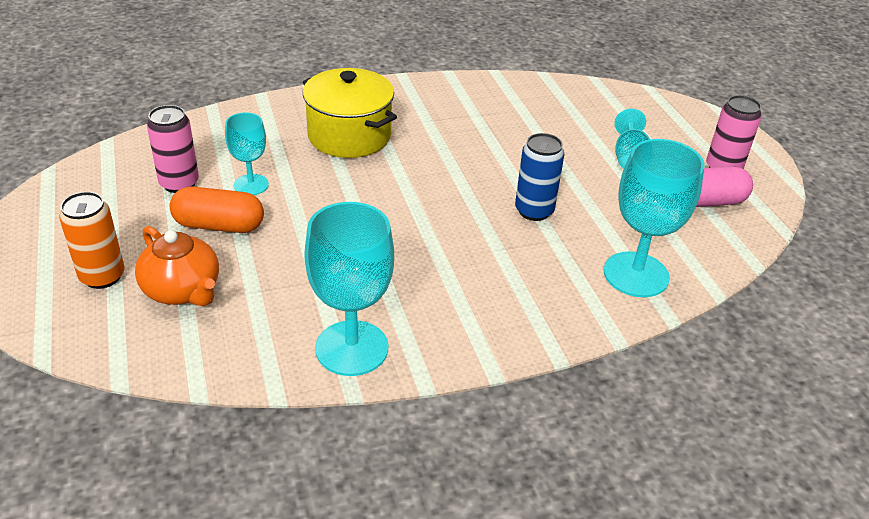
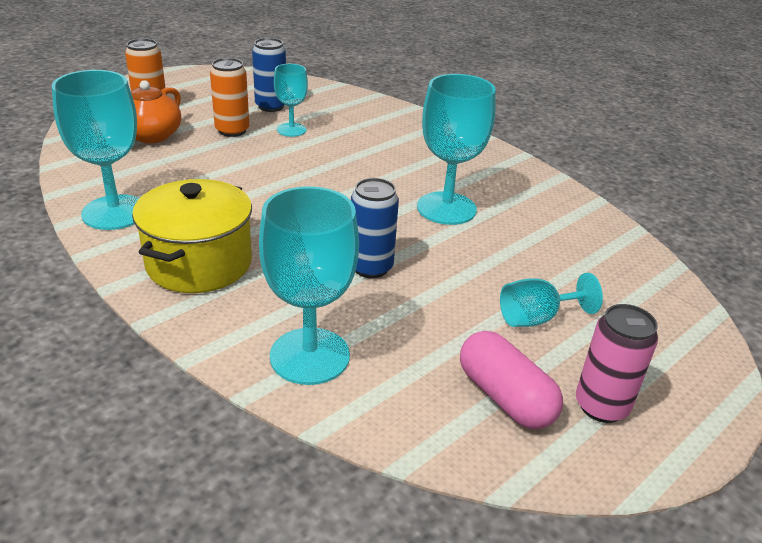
camera: 65 degrees right, 5 degrees down
pink can [147,105,199,193] -> blue can [252,38,286,112]
orange capsule [170,187,264,233] -> orange can [210,58,249,137]
yellow pot [303,68,397,158] -> yellow pot moved to [132,179,252,293]
none -> turquoise goblet [417,74,496,225]

